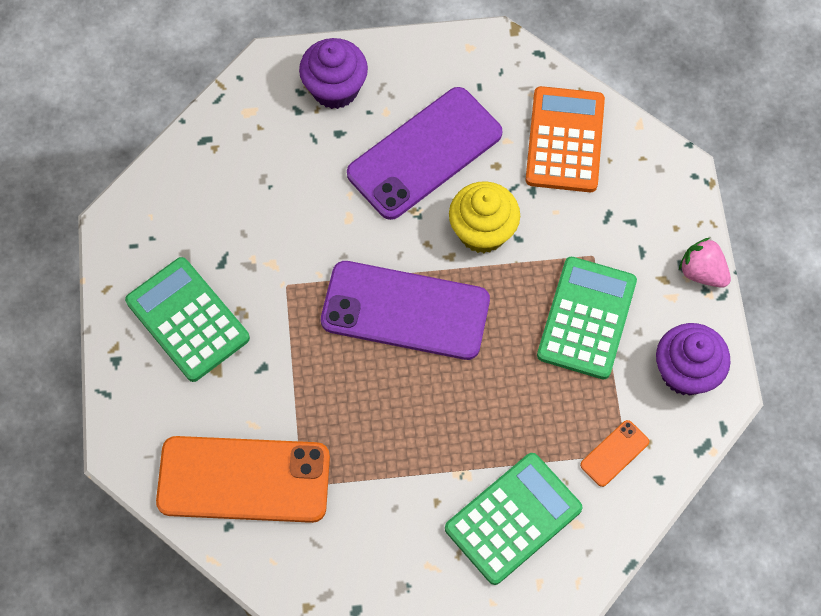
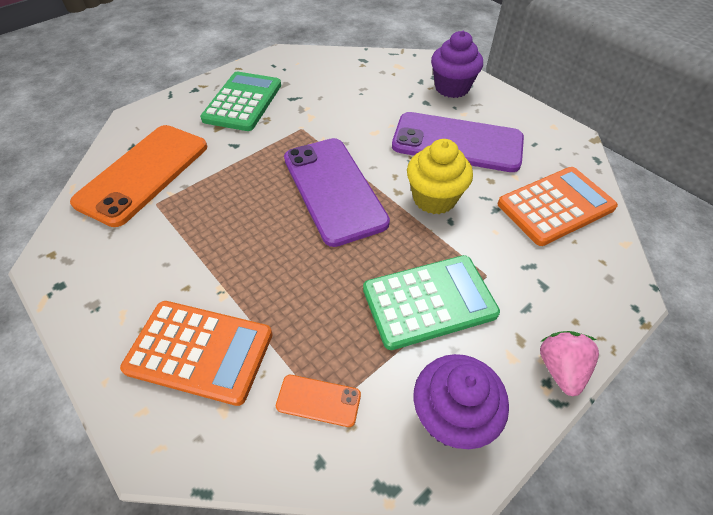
camera: 55 degrees right, 15 degrees down
orange phone [156,436,330,523] -> orange phone turned 60 degrees clockwise [70,125,207,227]
green calculator [445,453,583,585] -> orange calculator [120,301,273,406]

